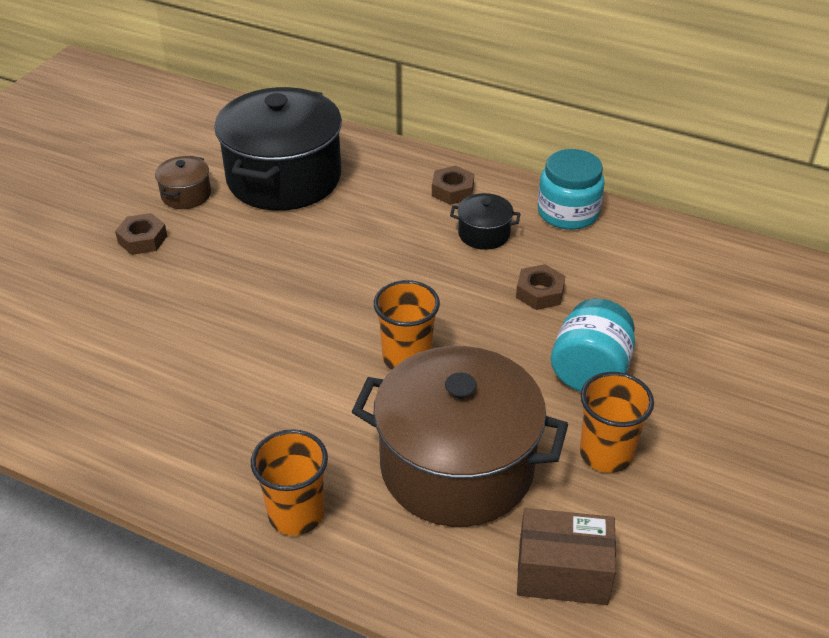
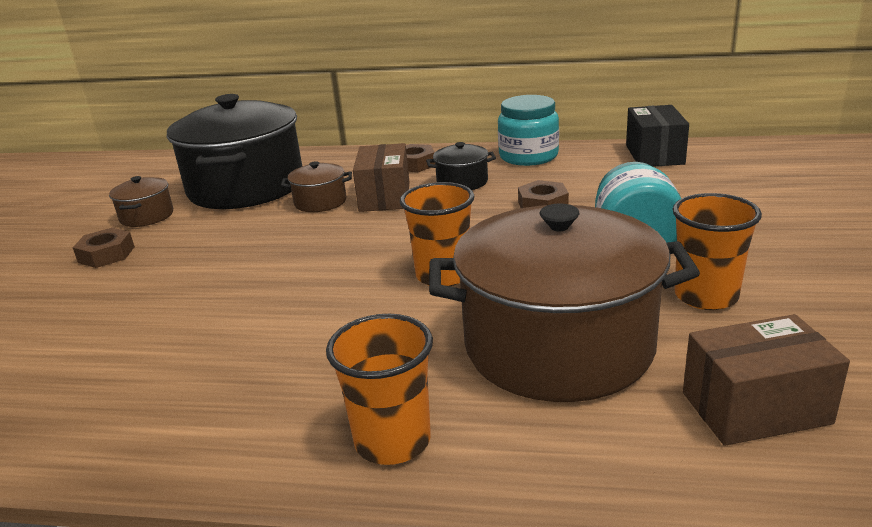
camera: 15 degrees left, 15 degrees down
none -> brown pot [281,161,352,212]
none -> brown box [353,143,410,212]
none -> black box [626,105,689,167]

